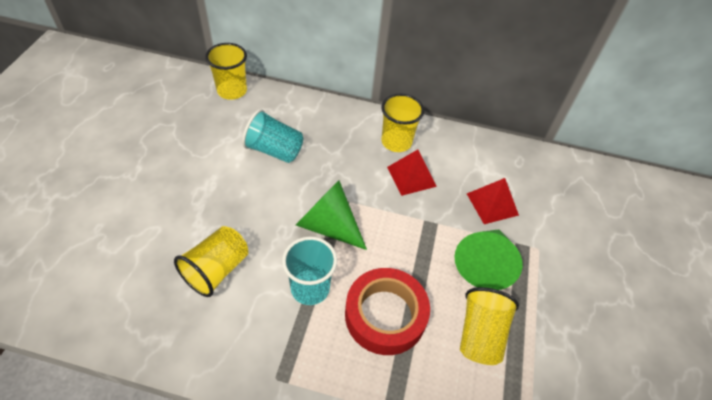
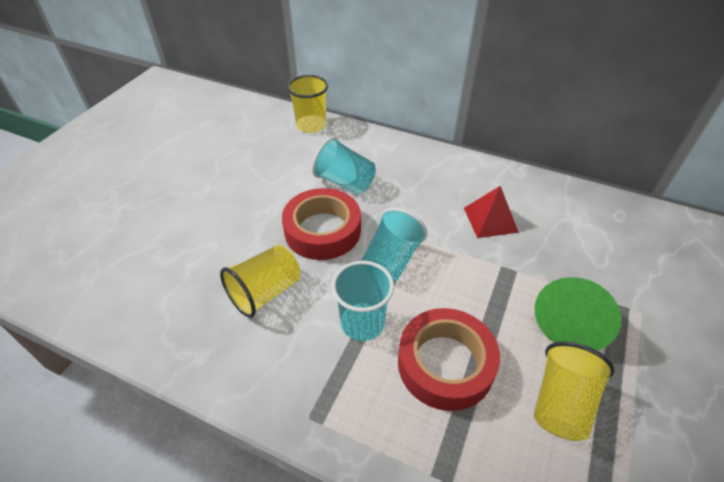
camera: 15 degrees right, 5 degrees down
green cone [296,180,367,250] -> turquoise cup [362,208,428,281]
yellow cup [381,94,424,152] -> none
red pyramid [467,178,519,224] -> none
none -> red tape [282,188,361,260]

